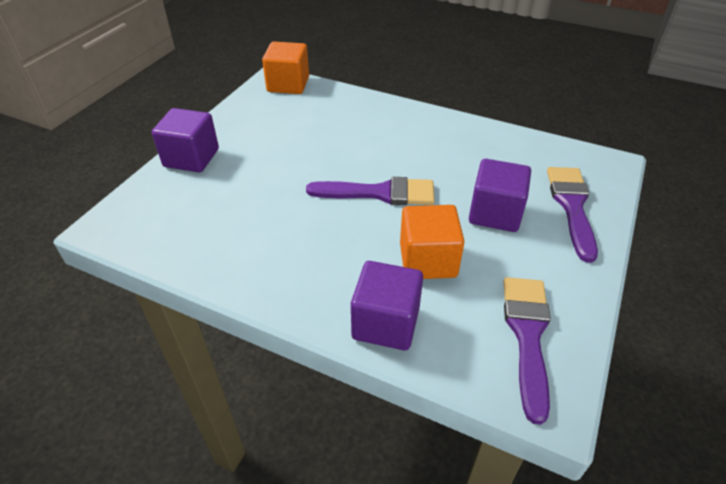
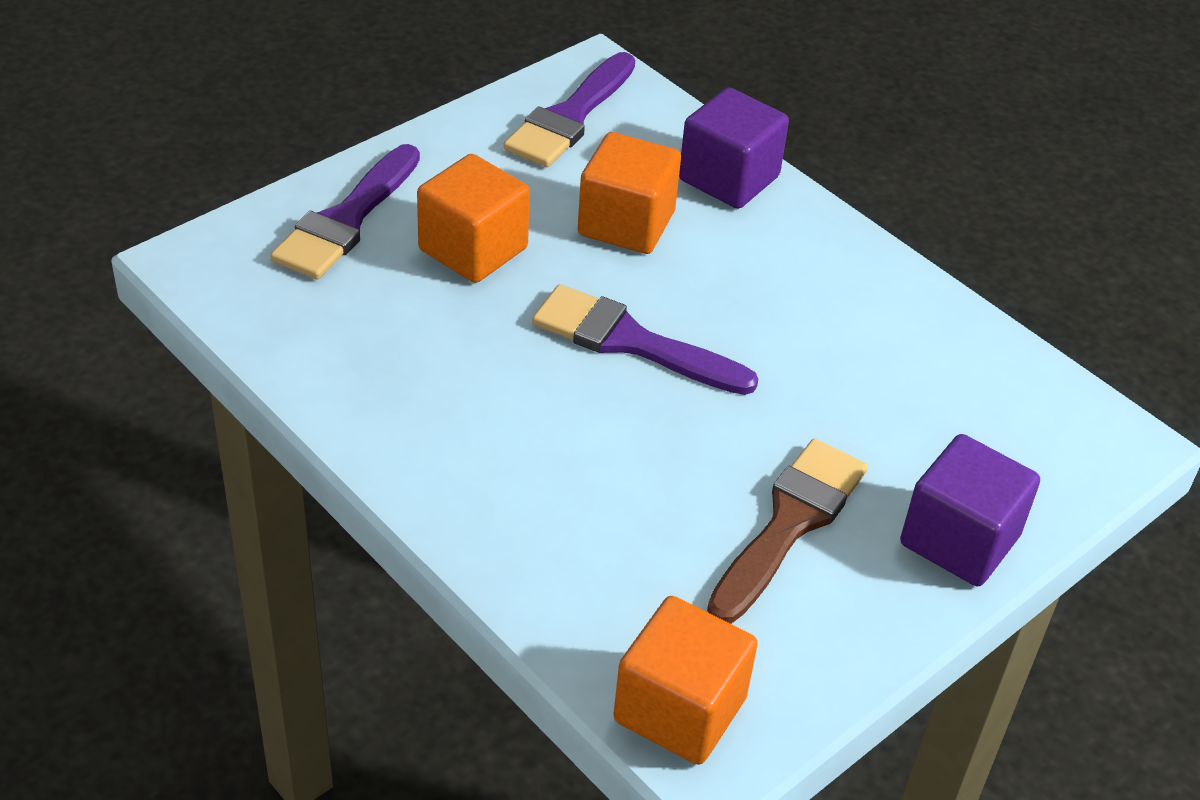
camera: 160 degrees left, 0 degrees up
purple cube [469,159,531,232] -> orange cube [417,154,530,283]
none -> brown brush [707,439,868,624]

